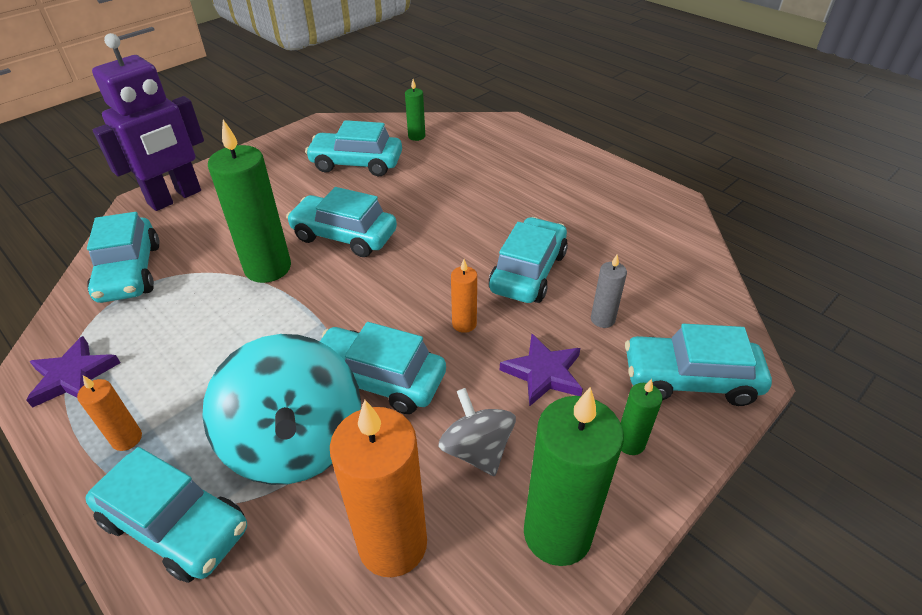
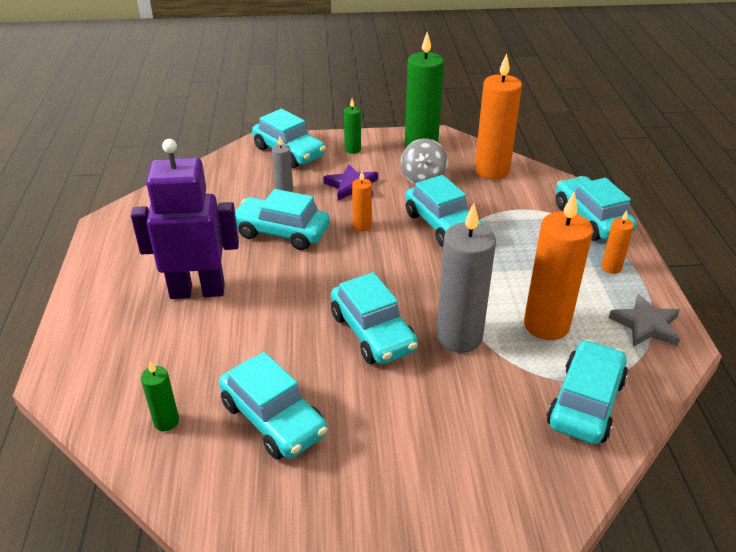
camera: 140 degrees left, 5 degrees down
purple star [26,336,121,408] -> grey star [609,294,680,347]
purple robot [92,33,204,211] -> purple robot moved to [131,139,239,299]
turquoise spinning top [202,334,361,485] -> none
green candle [208,120,291,283] -> grey candle [436,203,496,353]
turquoise car [489,217,568,303] -> turquoise car turned 45 degrees clockwise [235,189,330,250]
none -> orange candle [524,191,593,340]

